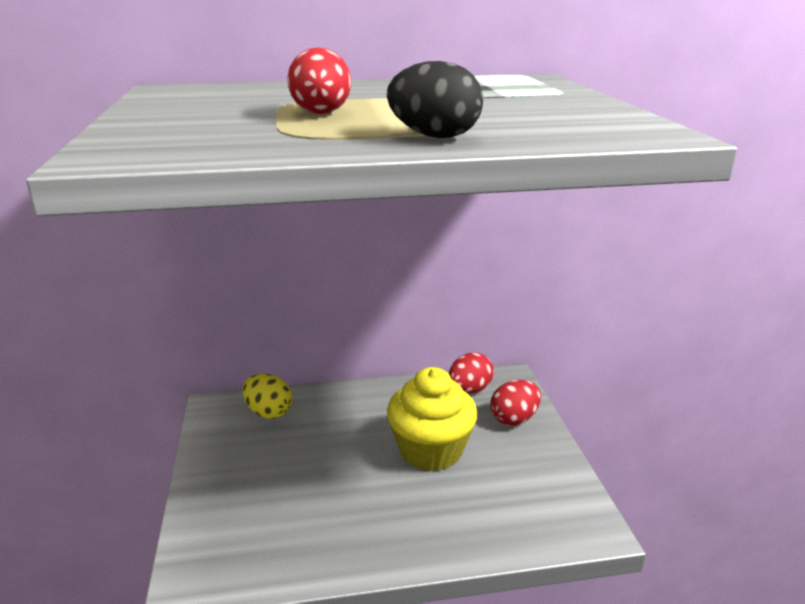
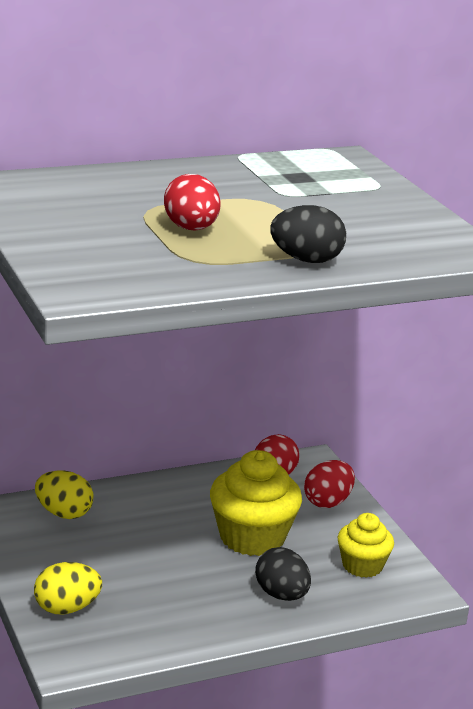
camera: 15 degrees left, 0 degrees up
none -> yellow egg [34,562,102,615]
none -> black egg [255,547,311,601]
none -> yellow cupcake [338,513,394,578]

